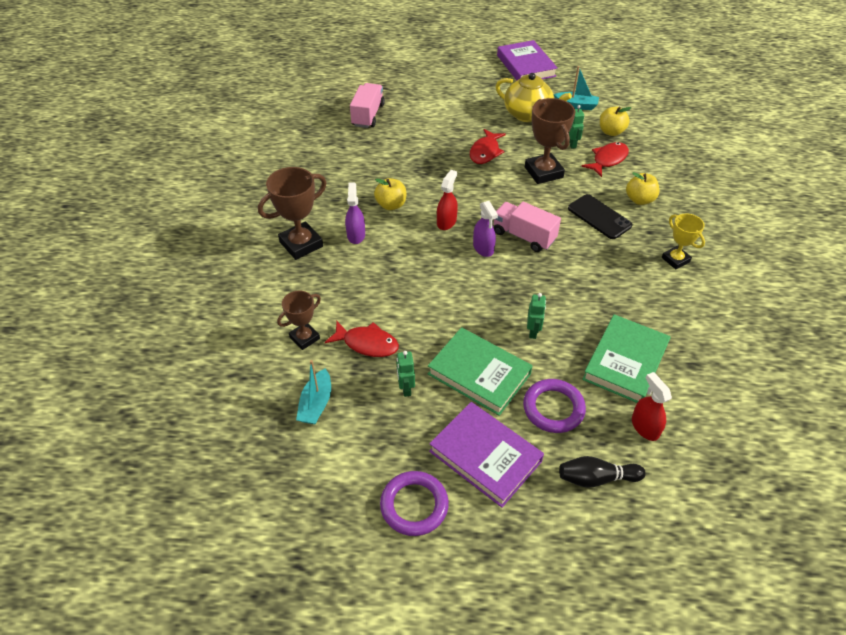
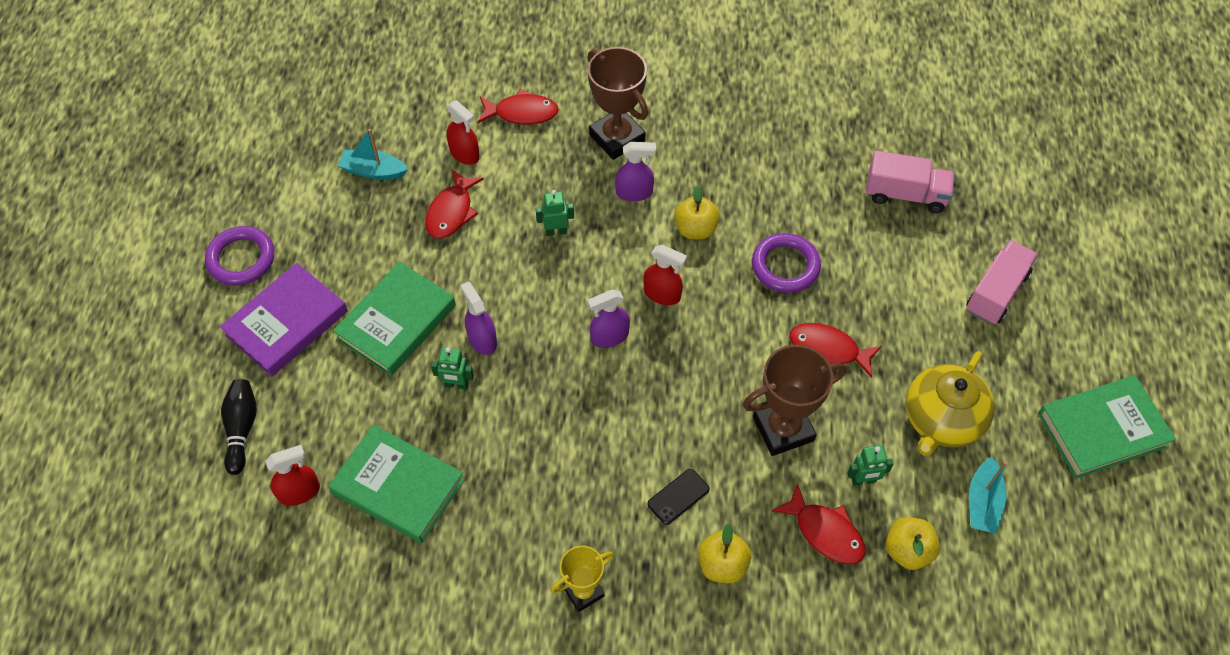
camera: 90 degrees right, 10 degrees up
brown trophy [277,291,321,350] -> red spray bottle [446,100,480,165]
green robot [397,351,415,397] -> green robot moved to [536,190,574,236]
pink truck [494,202,561,252] -> pink truck moved to [966,240,1038,324]
purple book [497,40,557,81] -> green book [1038,375,1176,479]
purple ring [523,379,586,433] -> purple ring moved to [752,233,821,293]
black phone [568,194,632,239] -> black phone [647,469,710,525], size x0.63
none -> purple spray bottle [460,281,497,355]
none -> red fish [477,89,559,125]

